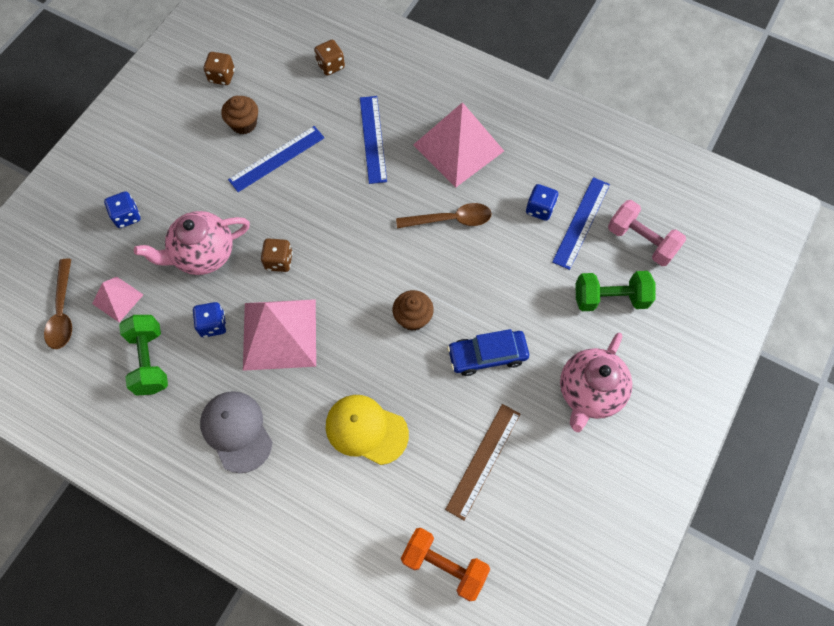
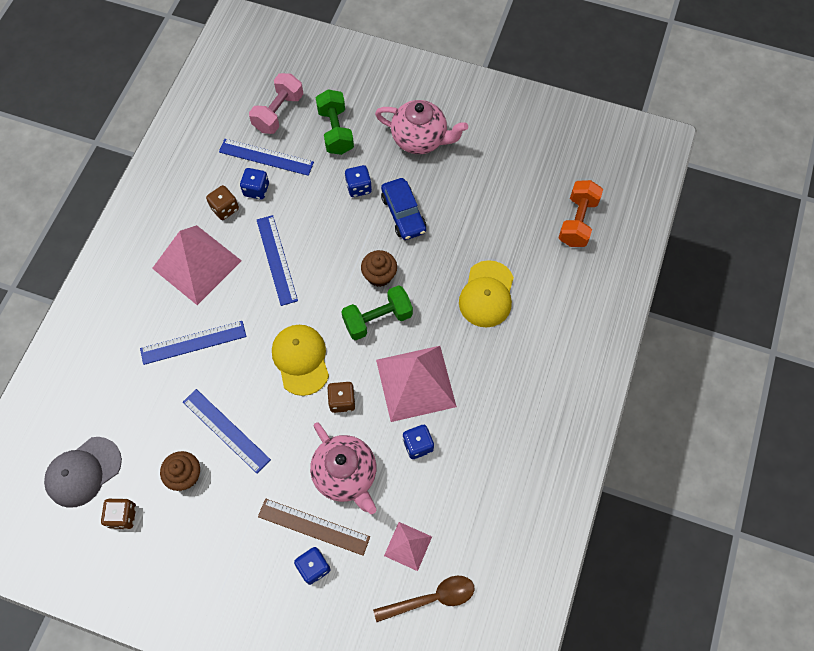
camera: 100 degrees left, 0 degrees up
green dumbbell [119,315,168,396] -> green dumbbell moved to [341,285,413,340]
grey cap [200,391,273,473] -> grey cap moved to [44,437,122,508]
brown dice [314,40,345,76] -> brown dice moved to [206,185,239,220]
brown spoon [396,203,492,228] -> blue ruler [257,215,298,306]
brown ruler [445,404,520,520] -> brown ruler moved to [258,499,370,556]
none -> yellow cap [272,325,329,396]
none -> blue dice [345,165,372,197]

